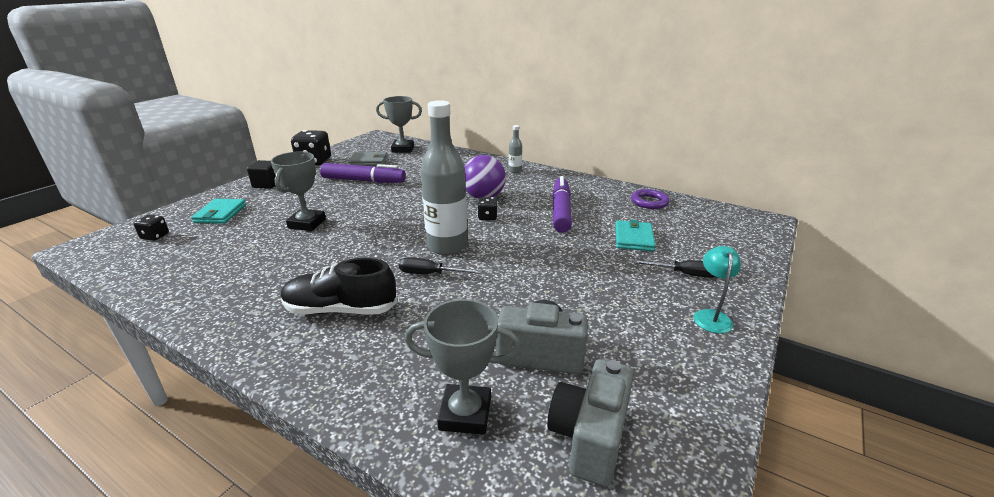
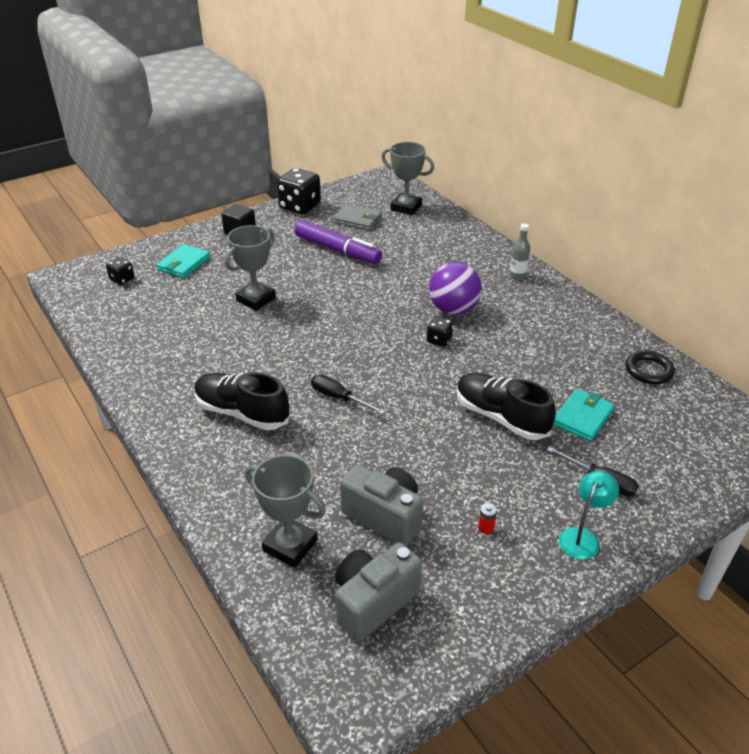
camera: 25 degrees right, 10 degrees up
grey bottle [420,100,467,255] -> none
purple marker [552,176,572,233] -> none
purple ring [631,189,670,209] -> black ring [625,350,675,384]
none -> black shoe [457,373,556,440]
none -> red battery [478,503,497,534]

